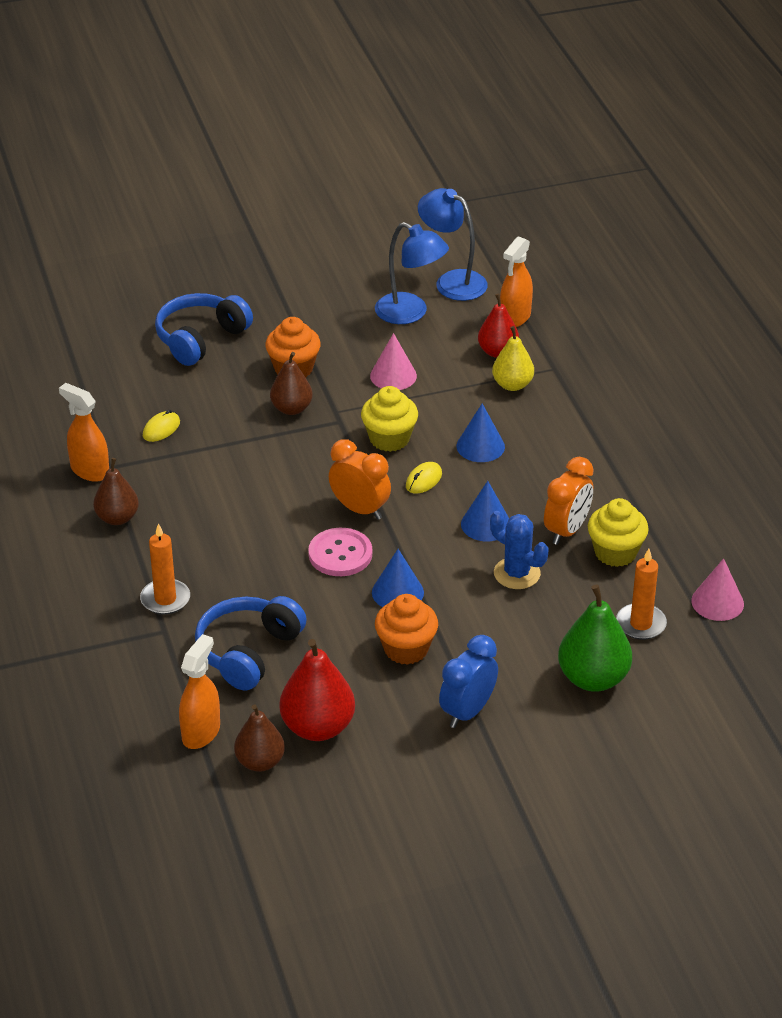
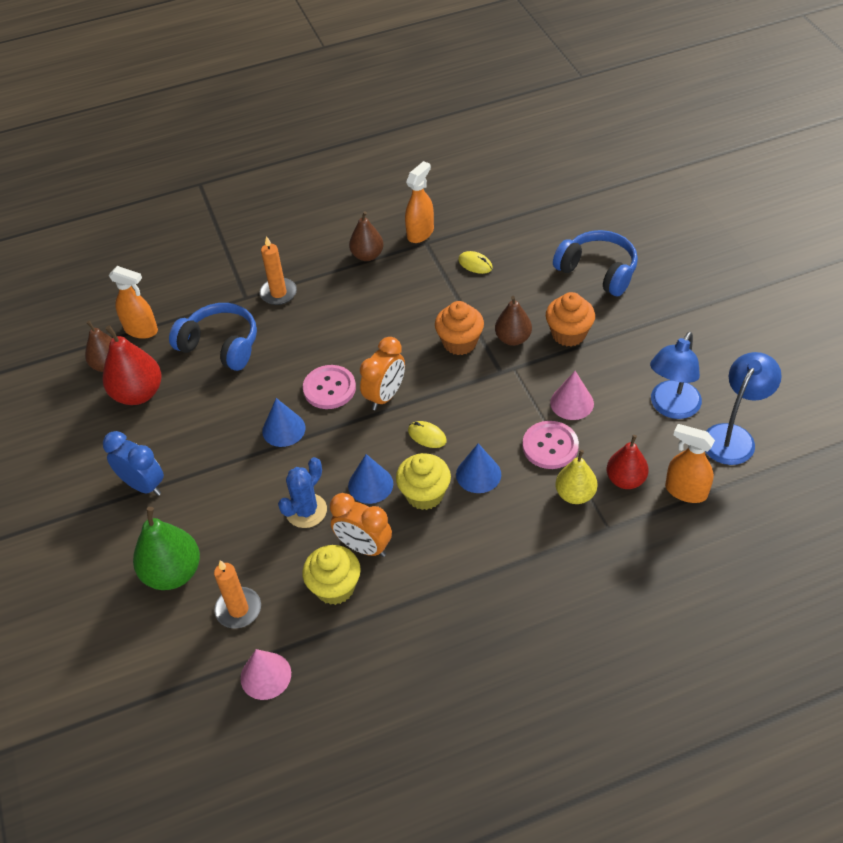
camera: 90 degrees right, 10 degrees up
yellow cupcake [361,386,418,452] -> yellow cupcake moved to [396,453,451,510]
orange cupcake [375,594,438,665] -> orange cupcake moved to [435,301,484,355]
none -> pink button [522,421,579,469]

